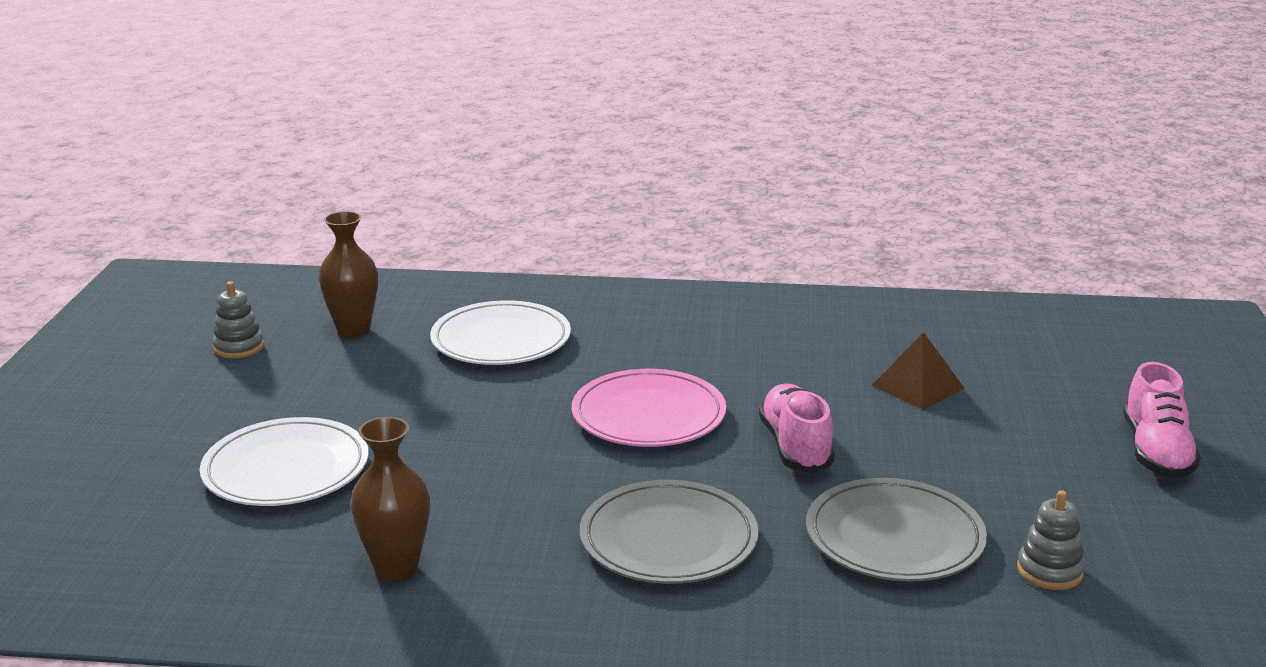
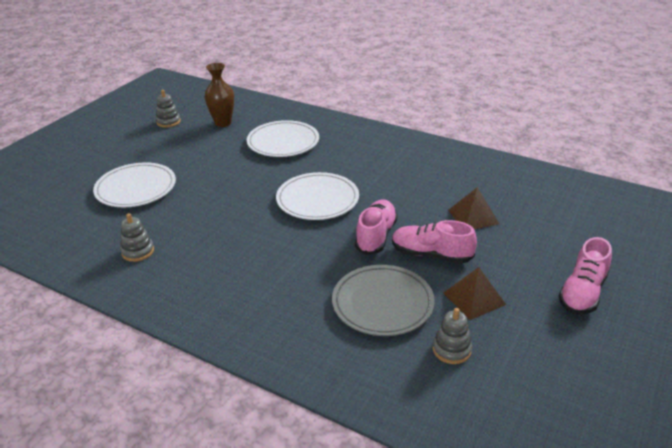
camera: 25 degrees right, 10 degrees up
brown vase [350,417,430,581] -> grey stacking toy [120,213,154,262]
pink plate [572,369,726,447] -> white plate [276,172,359,220]
grey plate [580,480,759,584] -> none
none -> pink shoe [392,220,477,264]
none -> brown pyramid [444,267,506,320]

